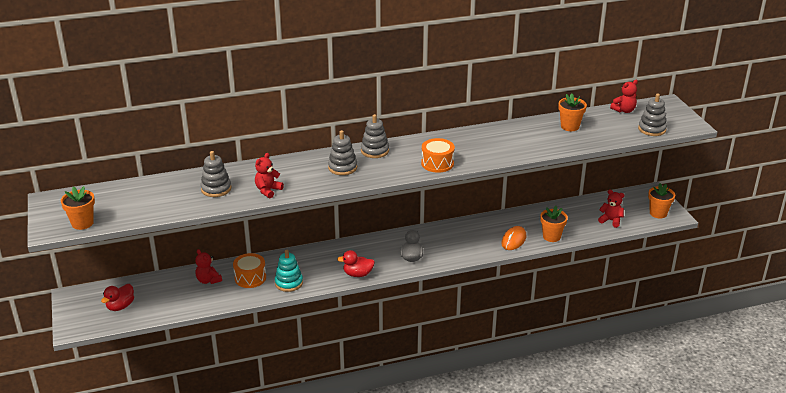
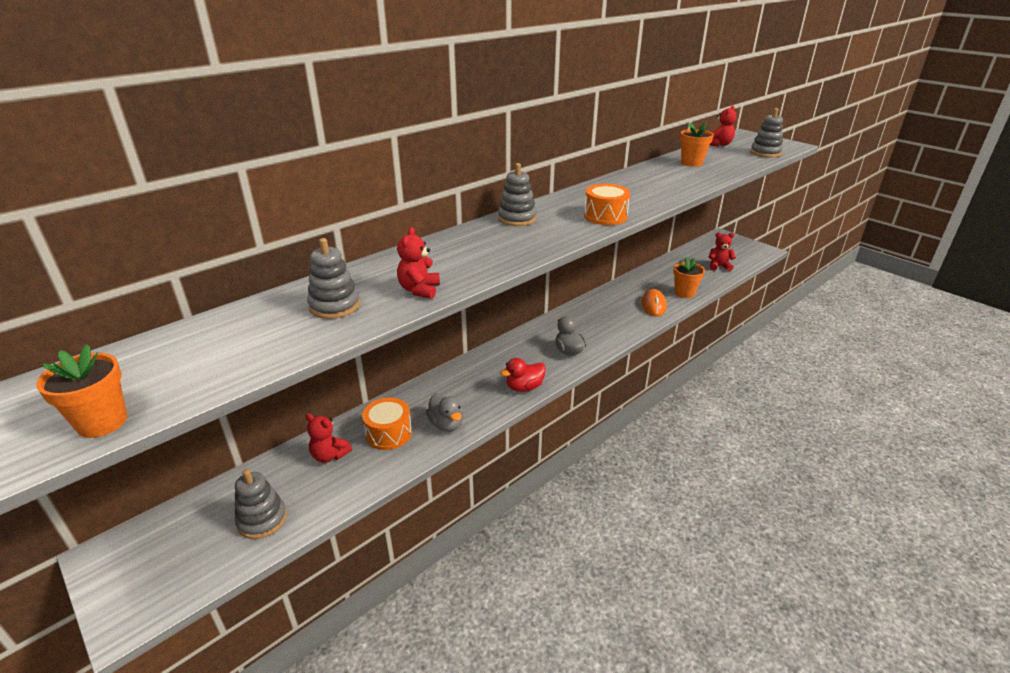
camera: 25 degrees left, 0 degrees up
red duck [101,284,134,311] -> none
turquoise stacking toy [275,250,303,292] -> grey duck [426,393,463,432]
grey stacking toy [328,130,357,175] -> grey stacking toy moved to [235,469,287,539]
orange flower pot [648,183,675,219] -> none

